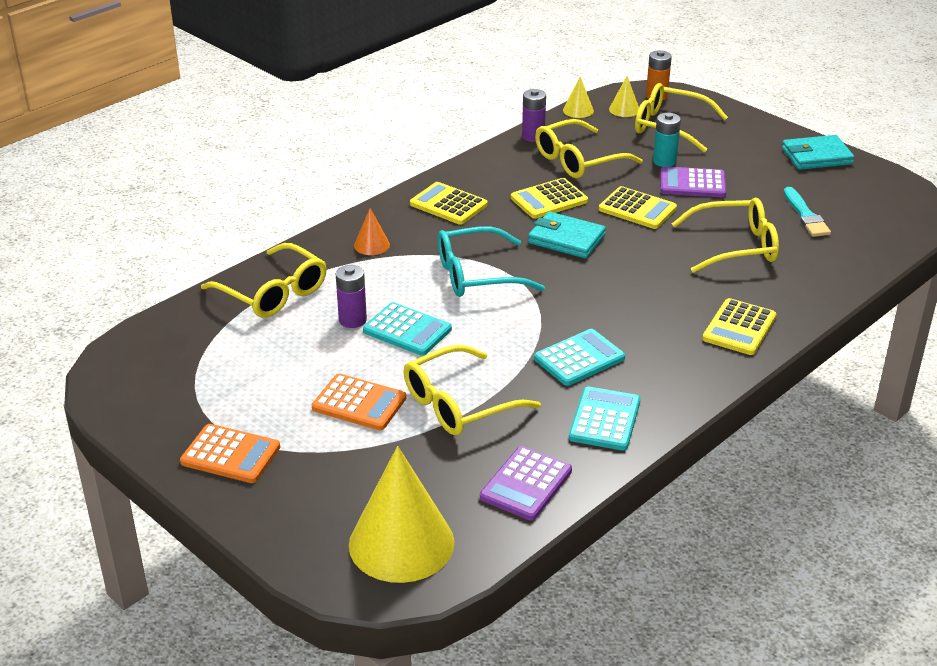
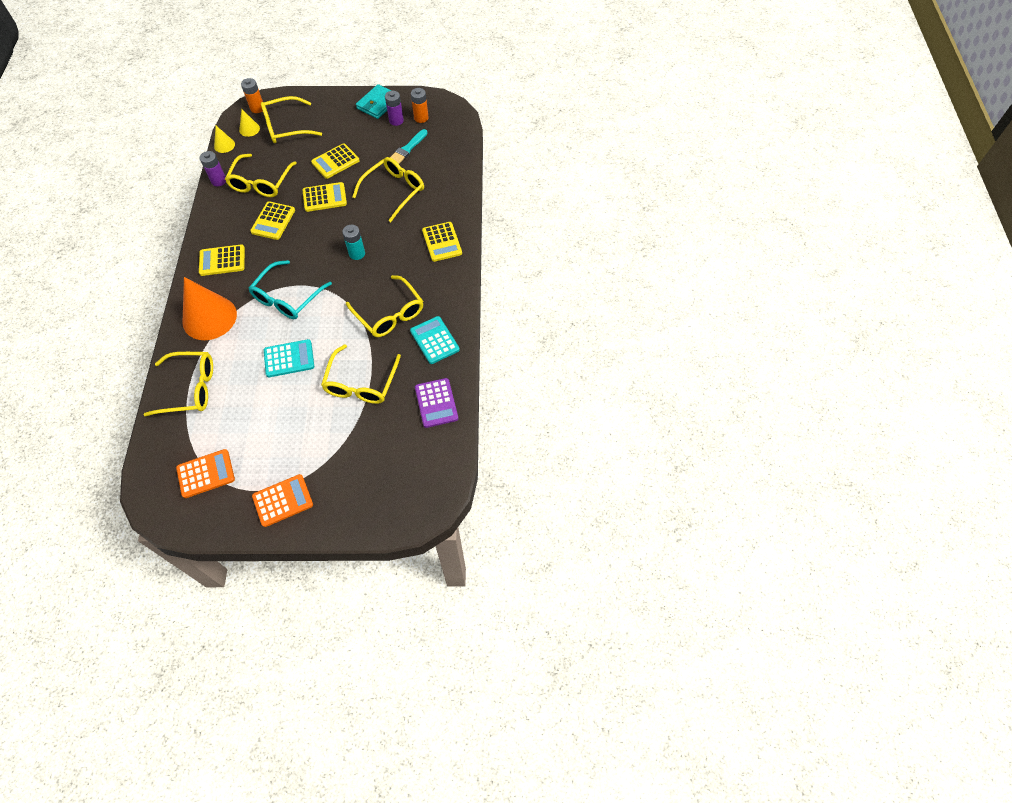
camera: 45 degrees left, 25 degrees up
orange calculator [312,374,406,430] -> orange calculator moved to [176,449,235,498]
purple battery [336,265,367,328] -> purple battery moved to [385,91,404,126]
yellow cone [349,446,454,583] -> none
orange cone [354,208,390,255] -> orange cone [182,277,237,340], size x2.23
turquoise wallet [528,212,606,259] -> none
turquoise calculator [534,329,625,386] -> yellow glasses [346,275,423,337]
turquoise battery [653,113,681,167] -> turquoise battery moved to [342,225,365,260]
purple calculator [661,166,726,197] -> yellow calculator [311,143,360,179]
turquoise brush [784,187,831,237] -> turquoise brush turned 90 degrees clockwise [390,129,427,164]
none -> orange battery [411,88,428,123]

